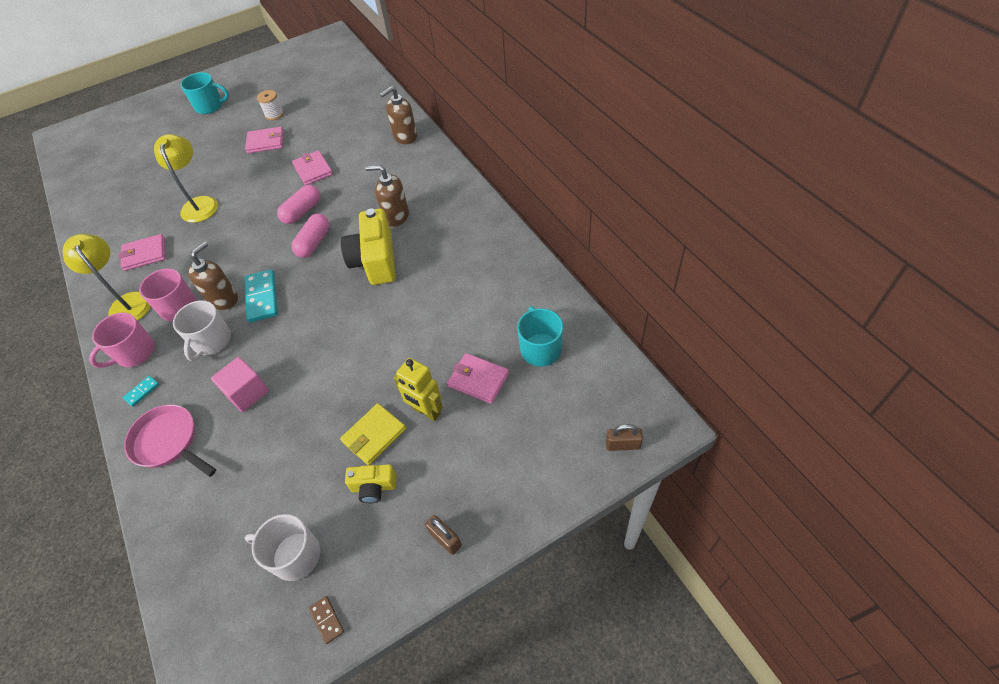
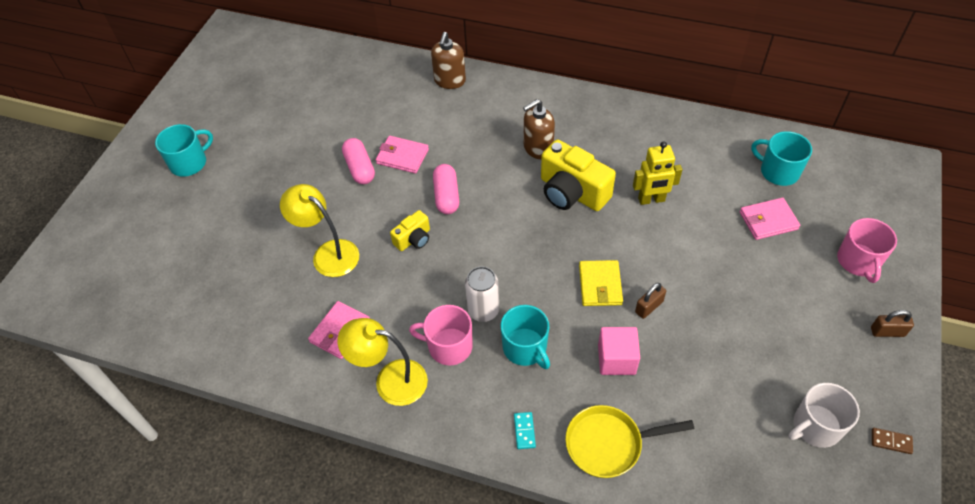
camera: 45 degrees left, 0 degrees up
pink mug [89,312,155,368] -> pink mug moved to [837,218,897,283]
pink pan [124,404,216,477] -> yellow pan [565,405,694,478]
white mug [173,300,231,361] -> turquoise mug [501,305,550,369]
brown soap dispenser [188,242,238,310] -> white can [465,266,499,322]
turquoise domino [244,269,278,322] -> none
pink wallet [245,127,284,153] -> none
white spool [257,90,284,120] -> none
pink capsule [291,214,329,258] -> pink capsule moved to [342,138,375,184]
yellow wallet [340,403,406,465] -> yellow wallet moved to [579,260,623,306]
yellow camera [345,464,397,503] -> yellow camera moved to [390,210,430,251]
yellow robot [393,358,443,421] -> yellow robot moved to [633,141,682,205]
brown padlock [606,424,643,451] -> brown padlock moved to [635,283,666,319]

